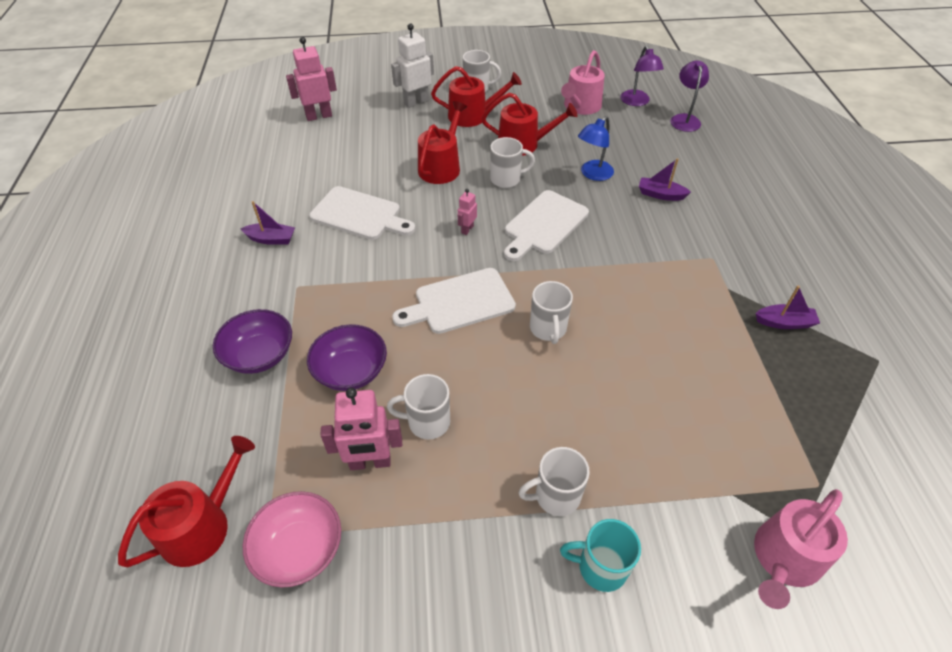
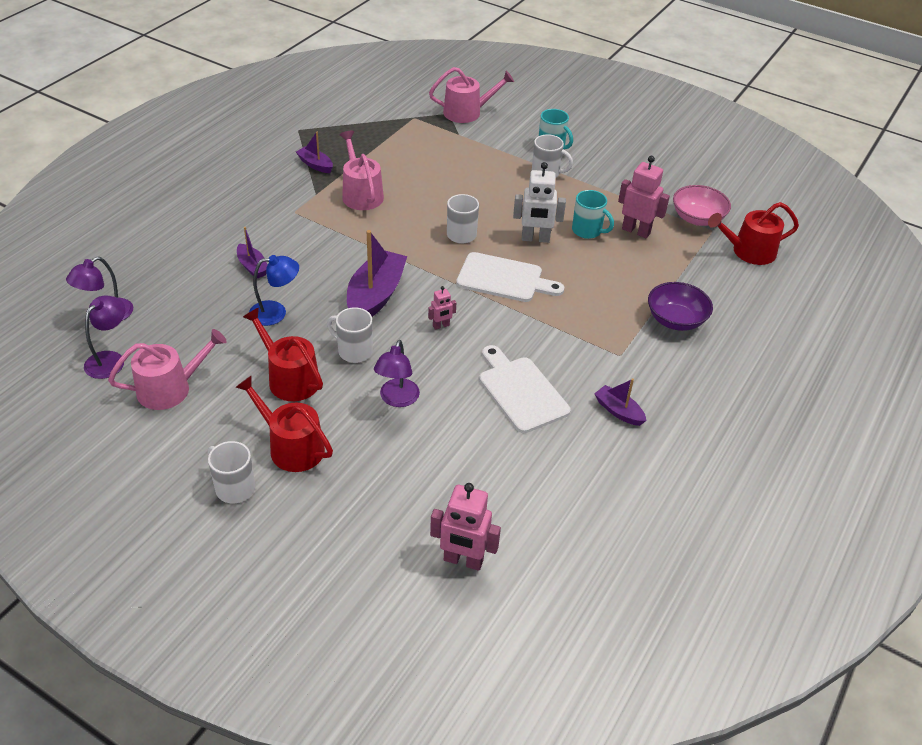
camera: 145 degrees left, 5 degrees down
purple bowl [307,324,387,391] -> none
white mug [387,374,450,439] -> turquoise mug [572,190,614,239]
white robot [391,23,434,108] -> white robot moved to [513,162,566,243]
red watering can [418,101,467,184] -> purple lamp [374,340,420,407]
white cutting board [504,190,589,261] -> purple boat [347,230,407,317]
none -> pink watering can [340,131,384,210]

